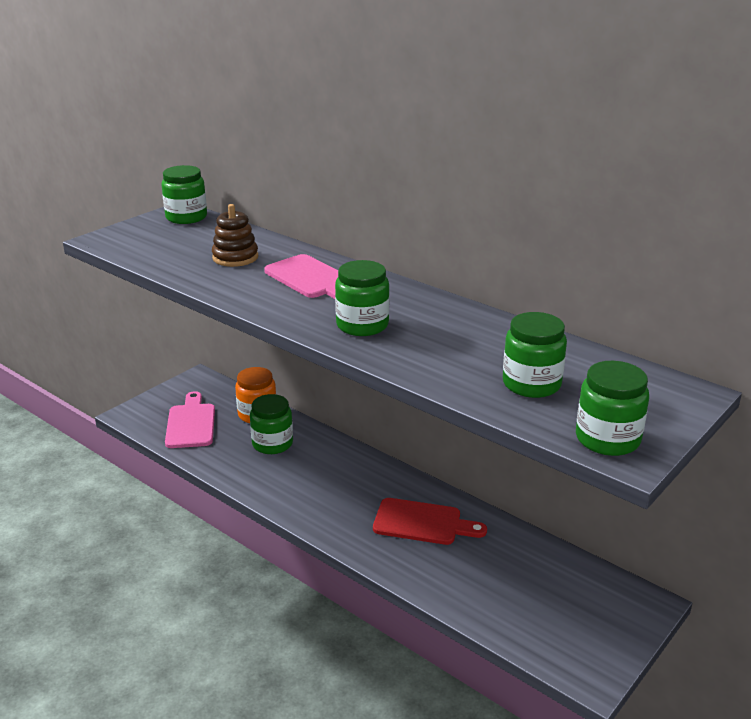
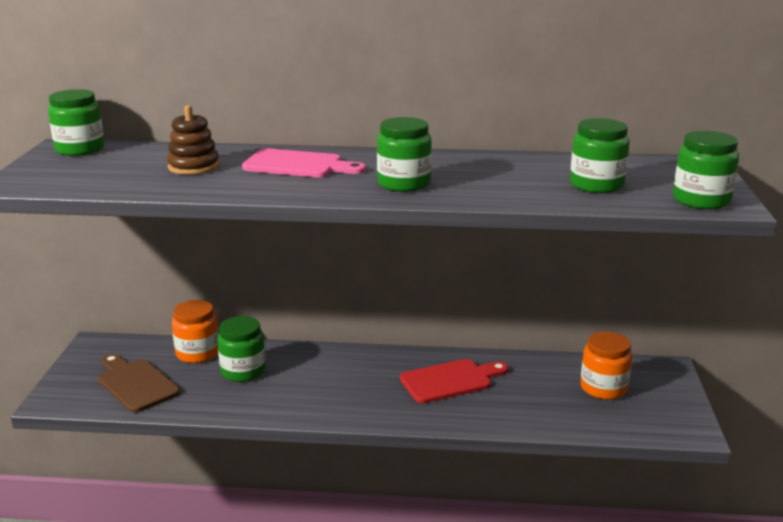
camera: 35 degrees left, 5 degrees down
pink cutting board [165,391,215,448] -> brown cutting board [98,354,180,413]
none -> orange jar [580,331,632,400]

